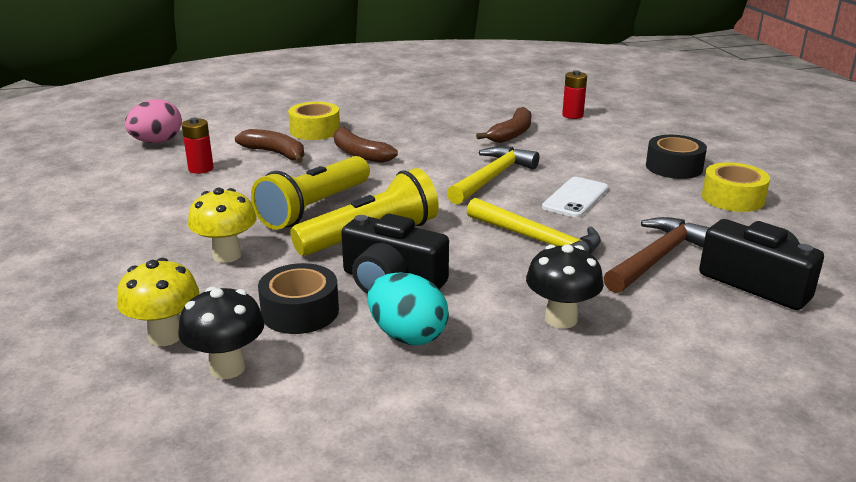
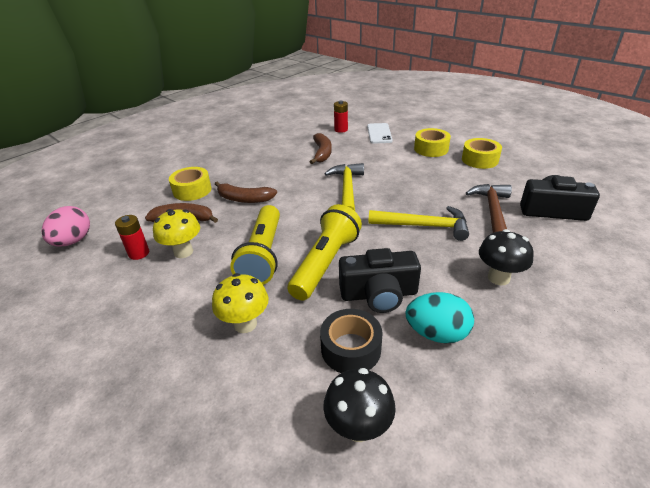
camera: 30 degrees left, 10 degrees up
yellow mushroom [117,258,199,346] -> yellow mushroom moved to [153,209,200,258]
white phone [542,177,609,218] -> white phone moved to [367,123,393,144]
black tape [646,135,707,179] -> yellow tape [414,128,451,157]

